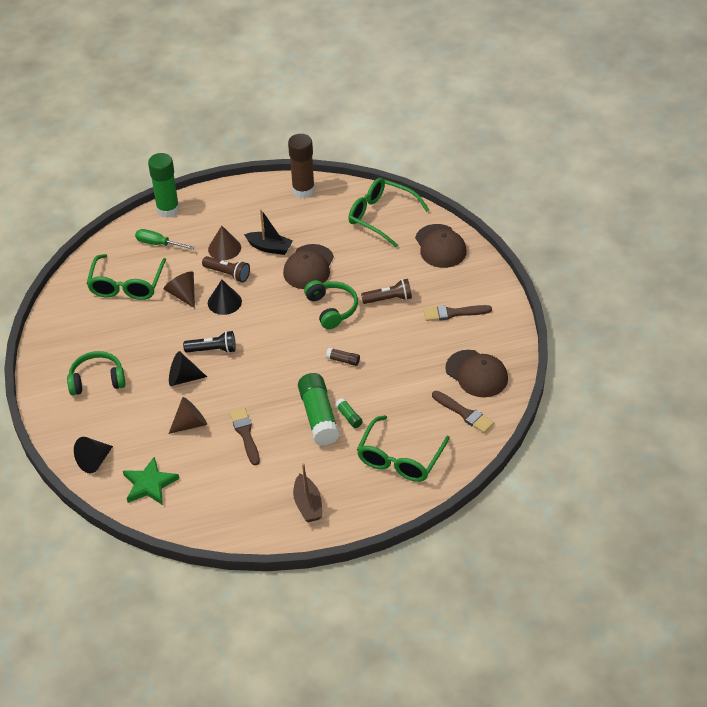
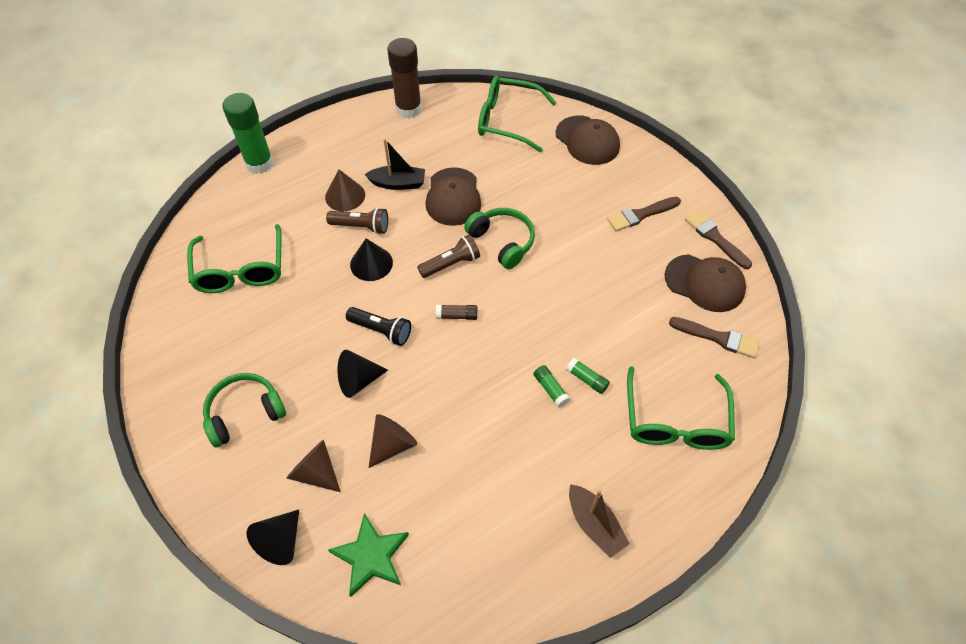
camera: 20 degrees left, 10 degrees up
green screwdriver [135,229,195,250] -> none
brown cone [164,271,195,308] -> brown cone moved to [286,440,341,492]
black flashlight [183,331,236,353] -> black flashlight turned 45 degrees clockwise [346,307,411,346]
brown brush [230,407,260,465] -> brown brush moved to [685,210,752,269]
green glue stick [298,373,340,446] -> green glue stick [533,365,570,408], size x0.45
brown glue stick [326,348,360,366] -> brown glue stick moved to [436,305,477,320]
brown flashlight [361,279,412,304] -> brown flashlight moved to [417,235,480,278]

